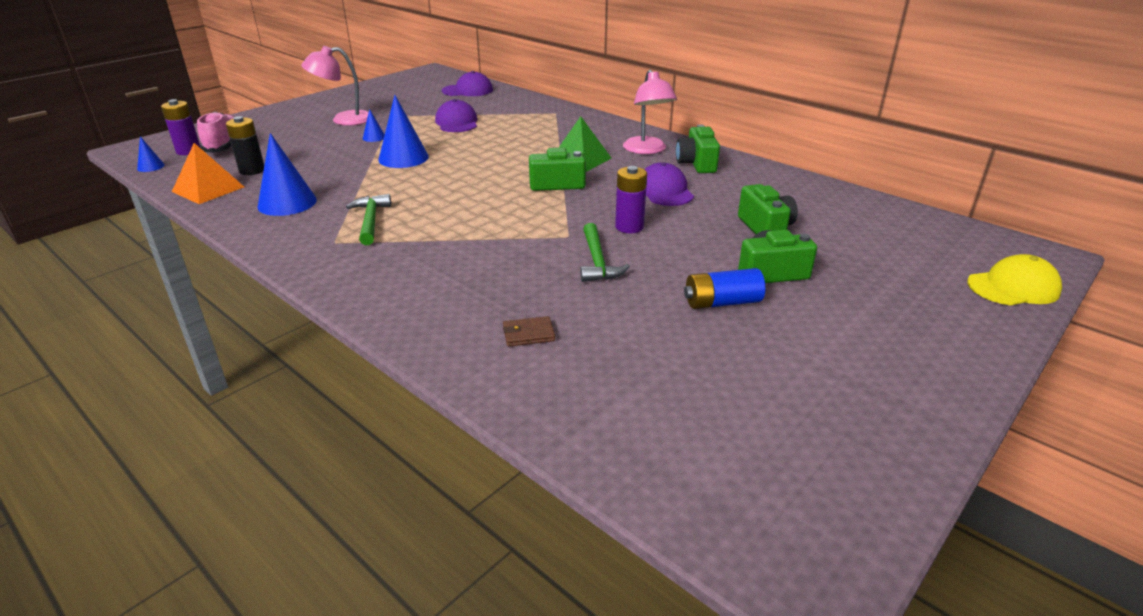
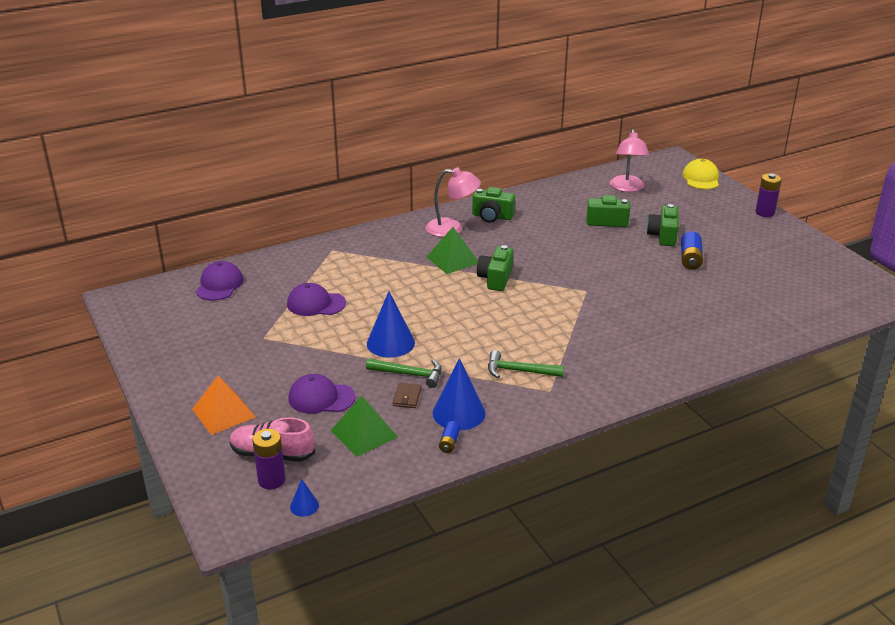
camera: 70 degrees left, 0 degrees up
orange pyramid [172,143,244,204] -> orange pyramid moved to [192,376,256,435]
black battery [226,116,264,175] -> green pyramid [330,396,398,457]
pink lamp [301,46,369,126] -> pink lamp moved to [610,129,649,192]
blue cone [363,109,385,142] -> none
brown wallet [503,316,555,347] -> brown wallet moved to [393,383,422,408]
green hammer [580,223,630,282] -> green hammer moved to [366,359,442,388]
purple battery [615,166,647,233] -> purple battery moved to [756,173,782,217]
purple cap [644,162,694,206] -> purple cap moved to [288,374,356,414]
none -> blue battery [439,421,460,453]

